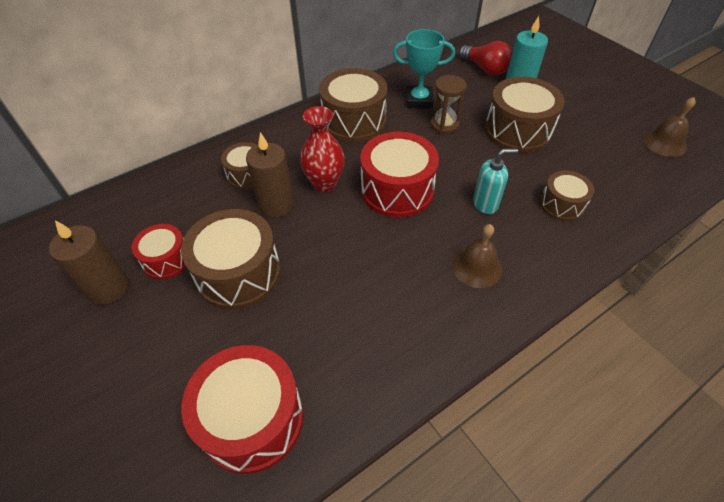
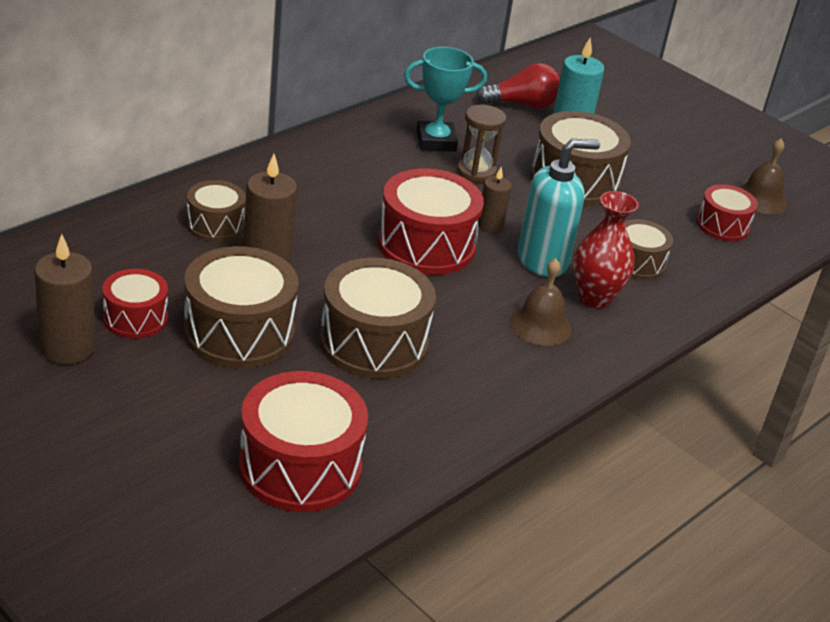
camera: 15 degrees left, 15 degrees down
red vase [300,106,345,192] -> red vase moved to [573,191,639,308]
brown drum [319,68,387,142] -> brown drum moved to [319,258,436,379]
red light bulb [459,41,512,76] -> red light bulb turned 45 degrees counterclockwise [476,63,560,109]
turquoise soap dispenser [473,148,518,214] -> turquoise soap dispenser [518,139,600,277], size x1.54
none -> brown candle [478,167,512,233]
none -> red drum [697,184,758,241]

